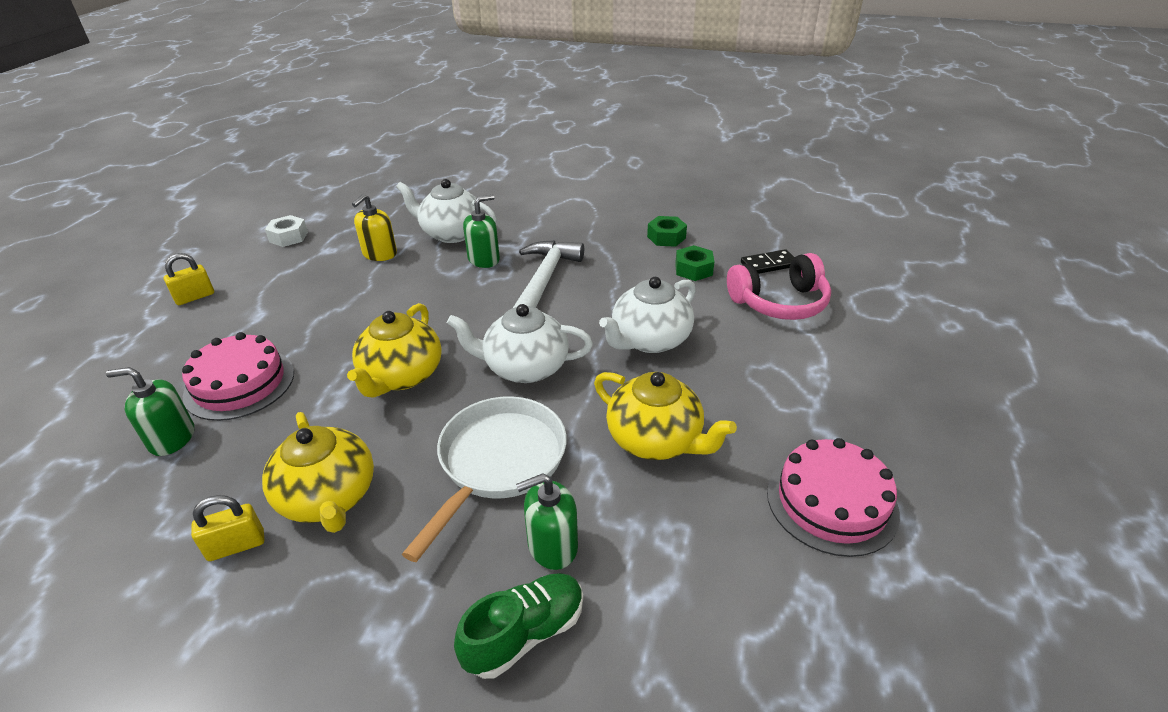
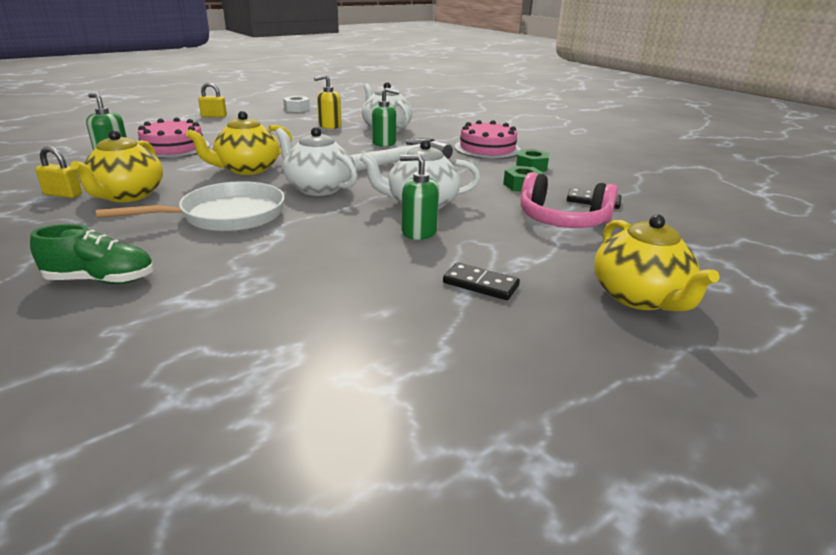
camera: 35 degrees right, 10 degrees down
green soap dispenser [516,473,578,570] -> green soap dispenser moved to [400,154,439,240]
yellow teapot [594,372,737,460] -> yellow teapot moved to [594,214,720,311]
pink cake [767,438,900,557] -> pink cake moved to [454,120,521,159]
none -> black domino [443,263,520,300]

